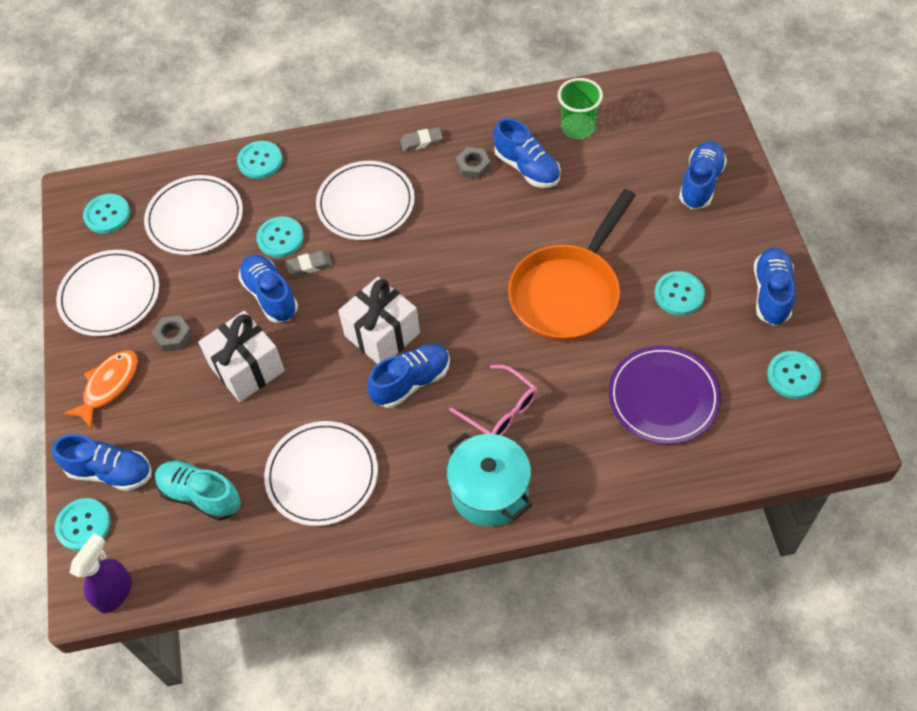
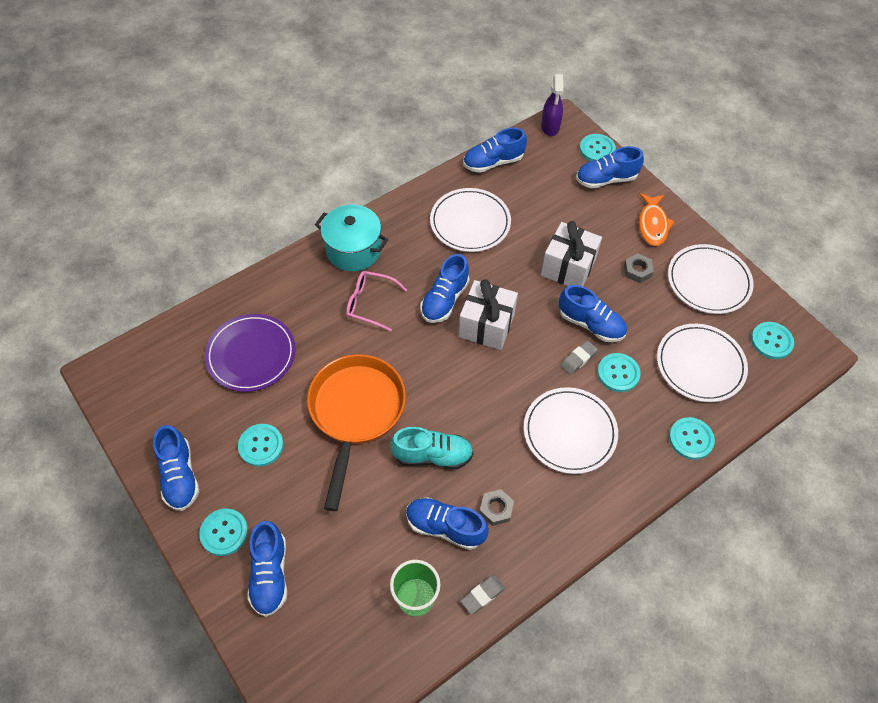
camera: 150 degrees right, 0 degrees up
turquoise shoe [155,461,241,521] -> turquoise shoe moved to [390,427,473,469]
grey eraser [400,127,443,151] -> grey eraser moved to [461,575,505,615]
turquoise button [767,351,821,399] -> turquoise button moved to [199,509,248,556]
none -> blue shoe [463,128,527,173]

